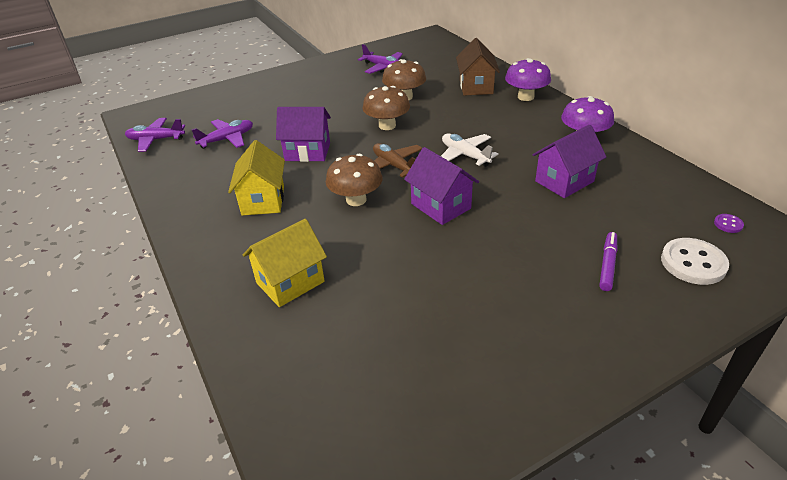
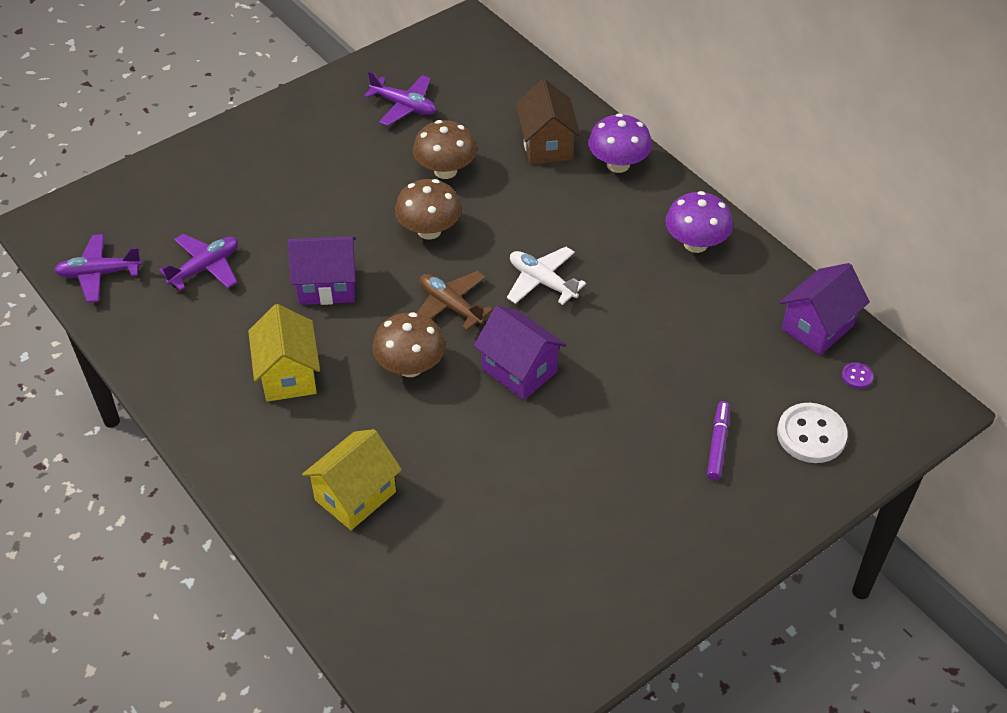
camera: 10 degrees left, 10 degrees up
purple house [533,125,606,198] -> purple house moved to [780,263,870,355]

